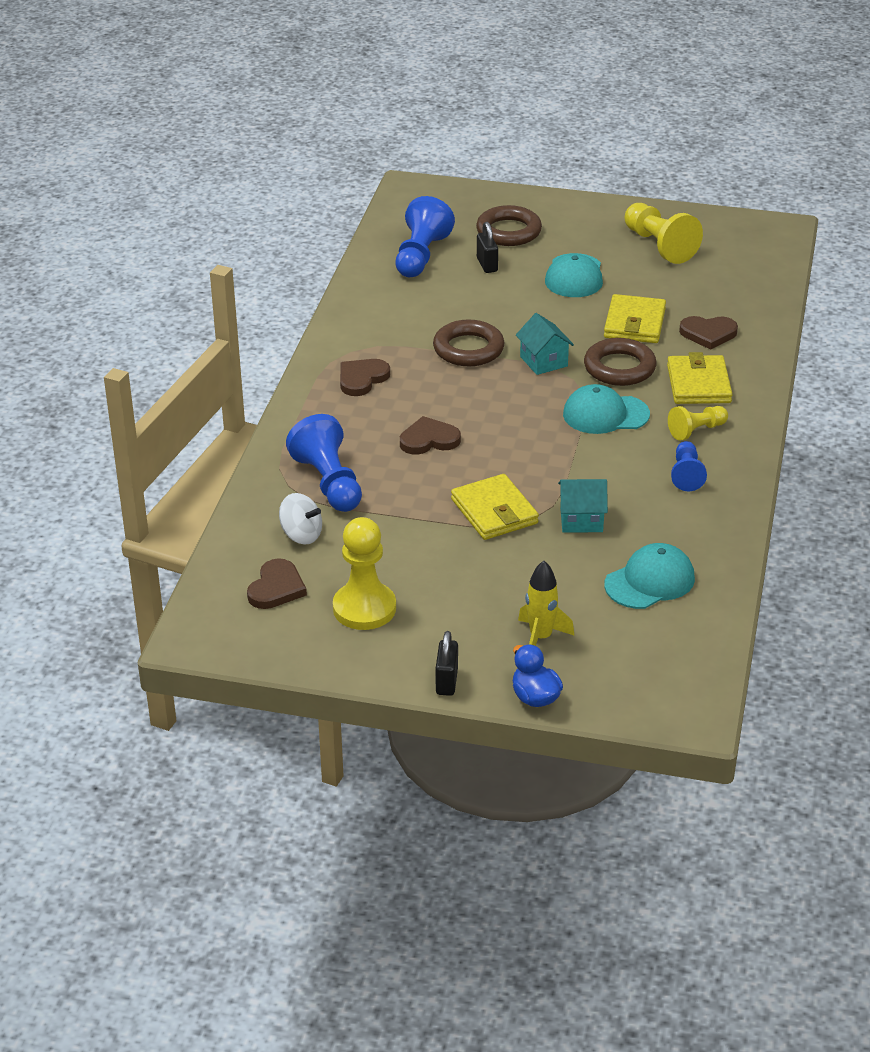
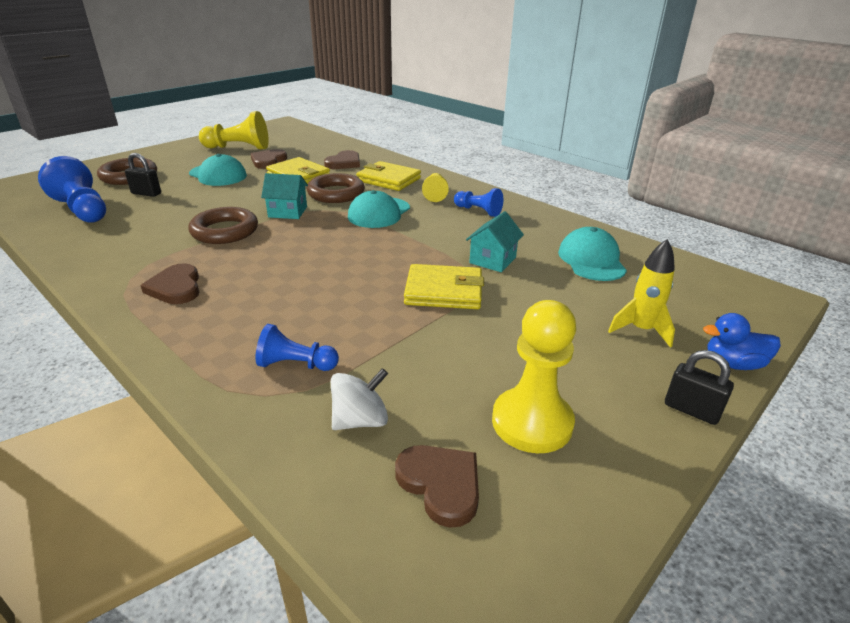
camera: 60 degrees left, 5 degrees down
blue pawn [286,414,362,512] -> blue pawn [255,324,339,371], size x0.60
brown heart [400,416,461,454] -> brown heart moved to [251,149,287,169]

